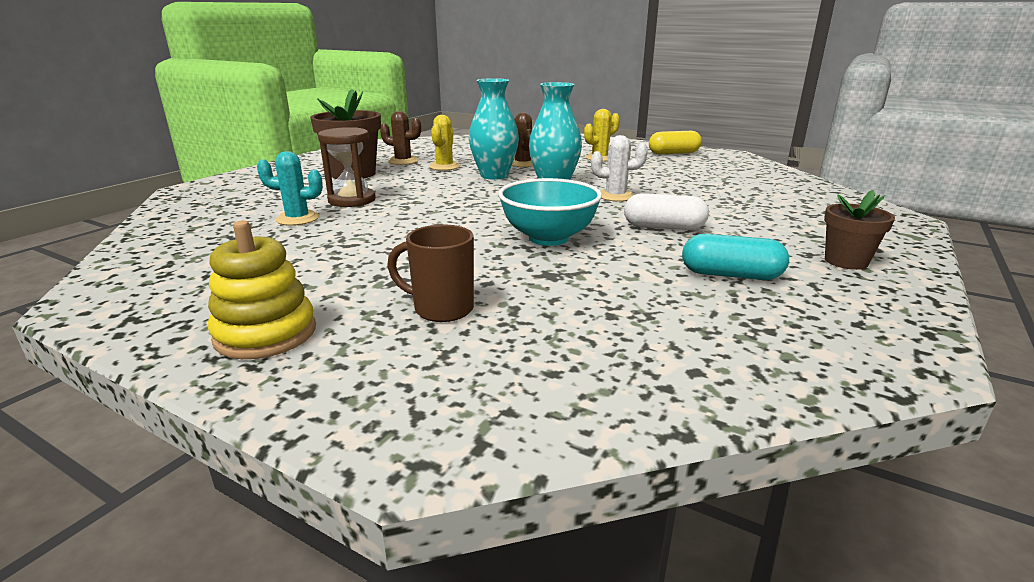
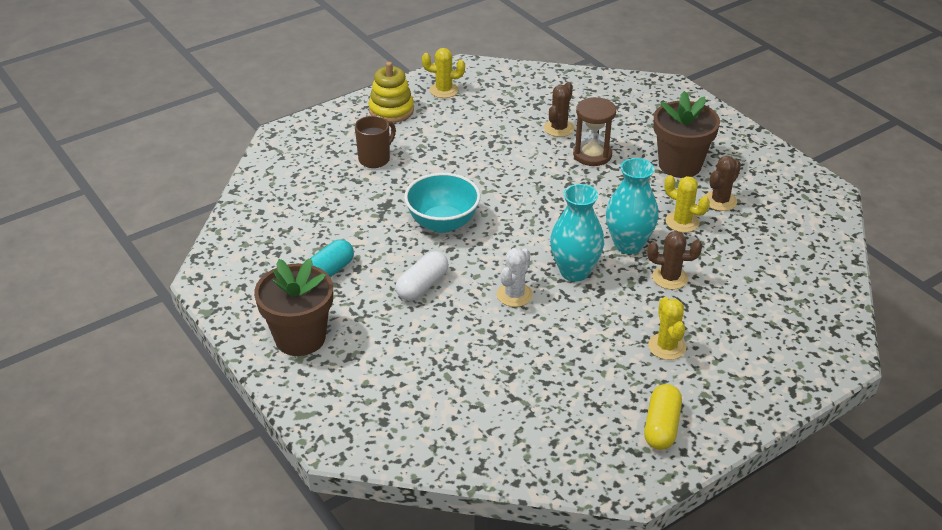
camera: 115 degrees right, 15 degrees up
turquoise cactus [257,151,323,226] -> brown cactus [544,82,574,137]
brown flower pot [824,190,895,270] -> brown flower pot [254,258,333,356], size x1.70
none -> yellow cactus [422,48,465,98]

